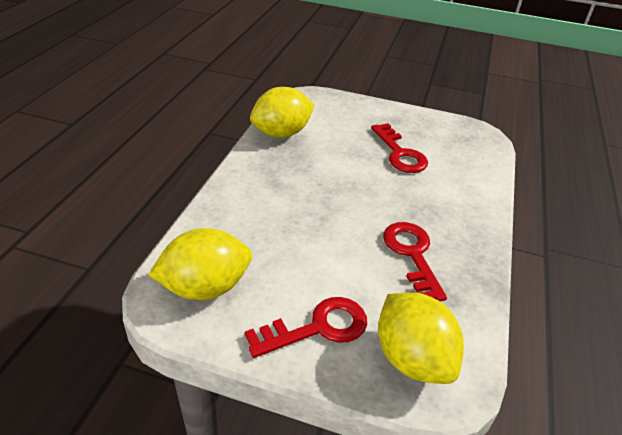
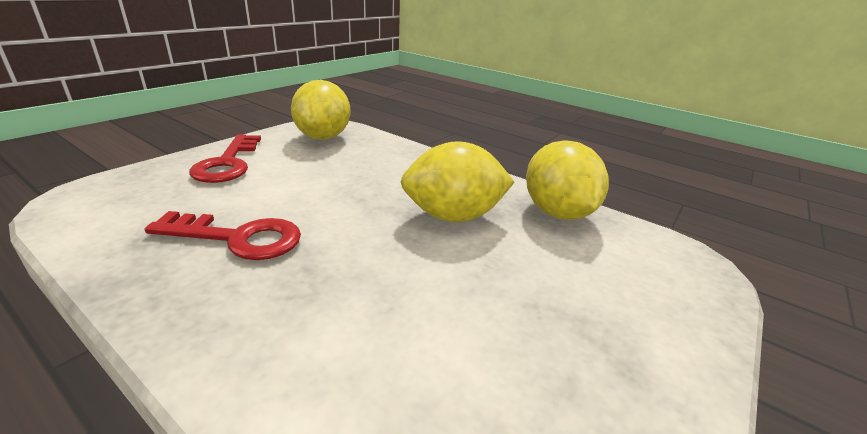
camera: 110 degrees right, 10 degrees down
red key [371,123,428,173] -> none
yellow lemon [378,293,464,384] -> yellow lemon moved to [401,141,514,222]

